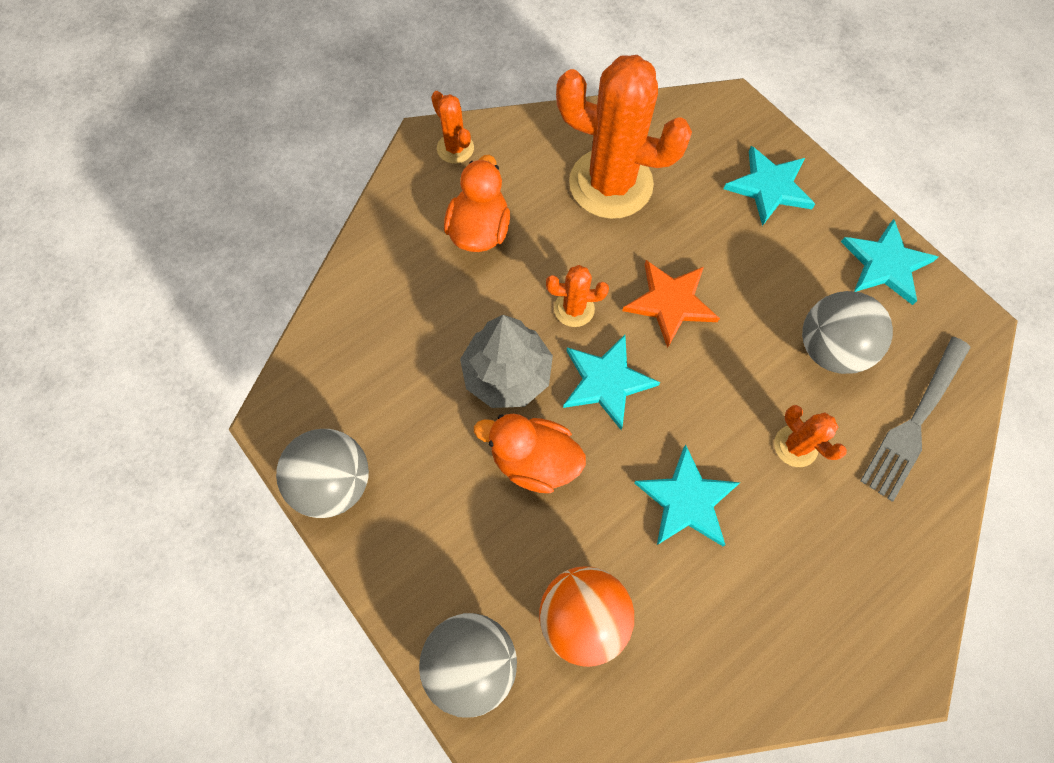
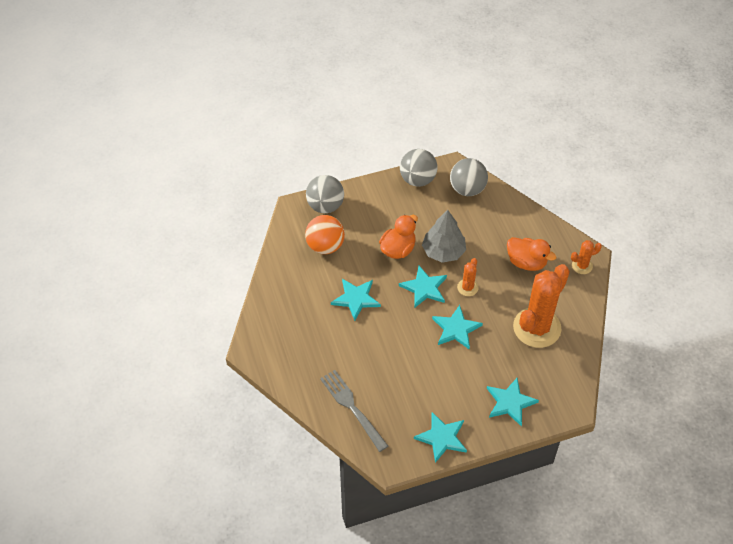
camera: 110 degrees right, 15 degrees down
orange star [622,260,720,348] -> turquoise star [432,305,483,350]
orange cactus [774,405,847,467] -> none
grey ball [802,291,893,374] -> grey ball moved to [450,158,488,196]

